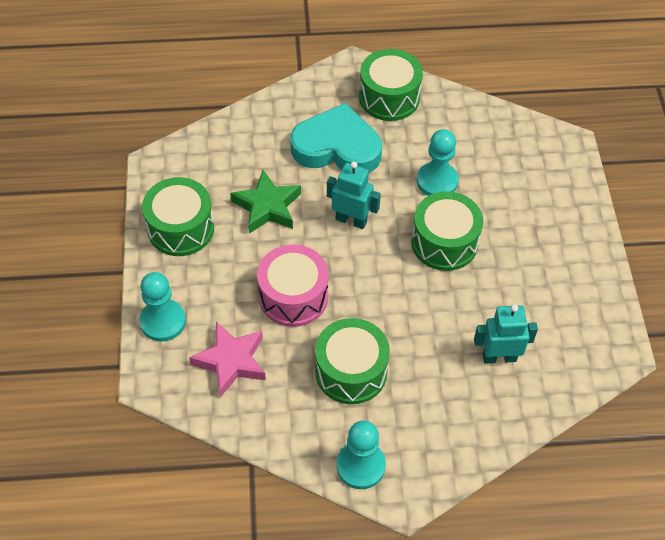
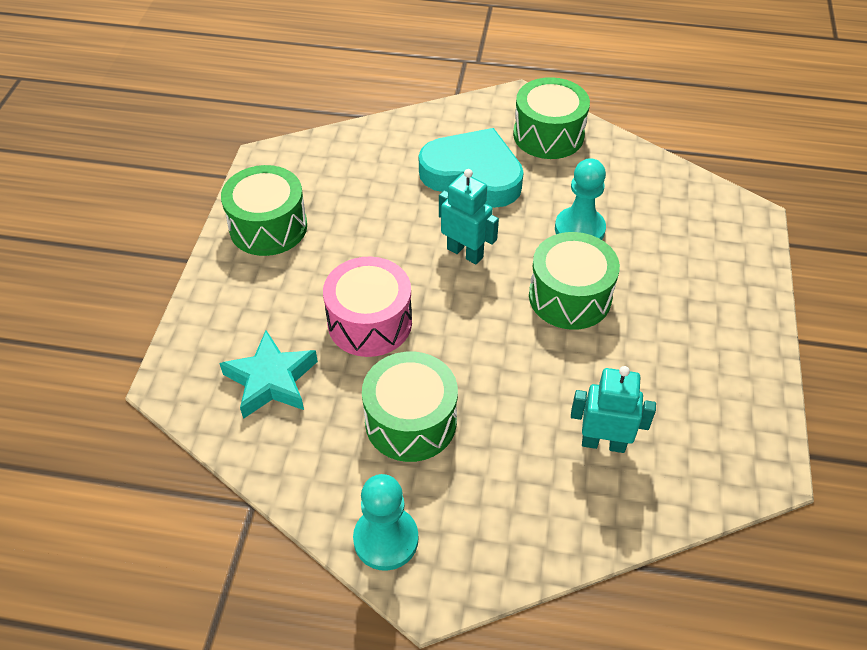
camera: 15 degrees right, 5 degrees down
turquoise pawn [139,272,186,342] -> none
pink star [189,322,266,397] -> turquoise star [219,330,318,419]
green star [230,170,301,234] -> none

